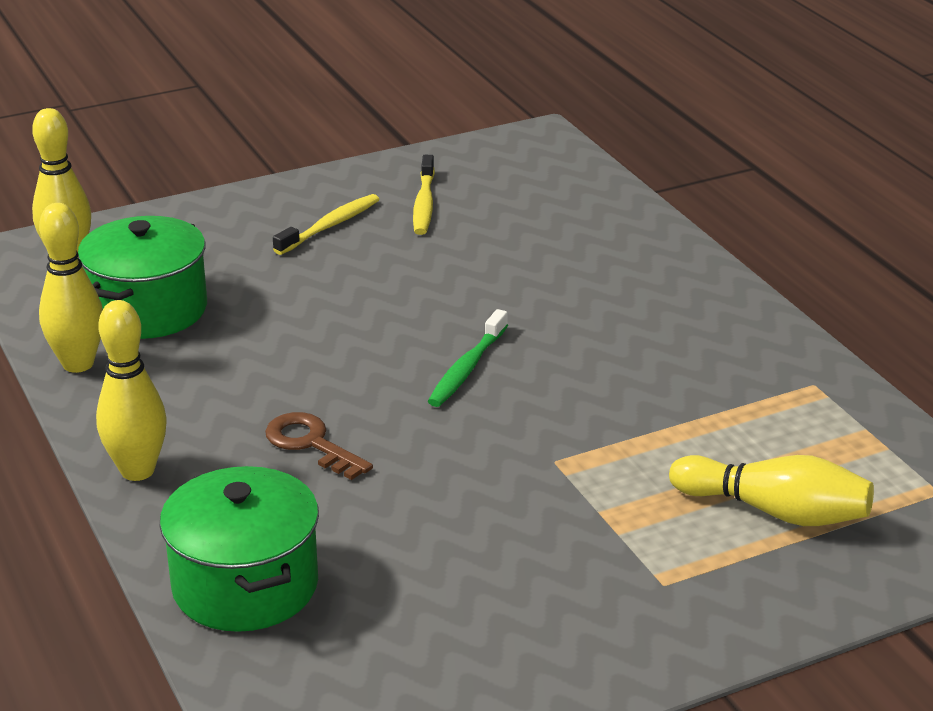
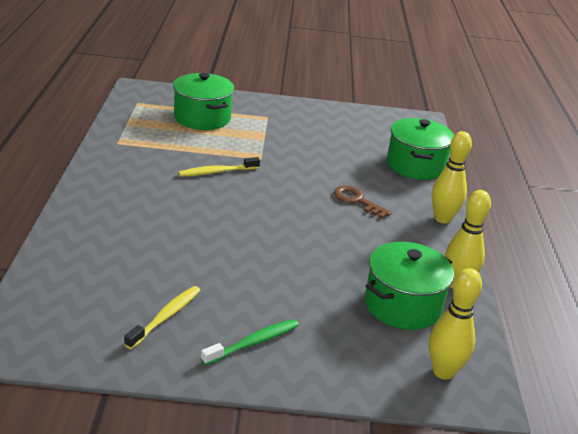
camera: 155 degrees left, 0 degrees up
brown key [265,412,373,480] -> brown key turned 150 degrees clockwise [334,186,392,219]
yellow toothbrush [273,194,380,255] -> yellow toothbrush moved to [178,157,260,177]
green toothbrush [428,309,508,407] -> green toothbrush moved to [201,319,299,365]
yellow bowling pin [669,455,874,526] -> green pot [173,73,234,130]

